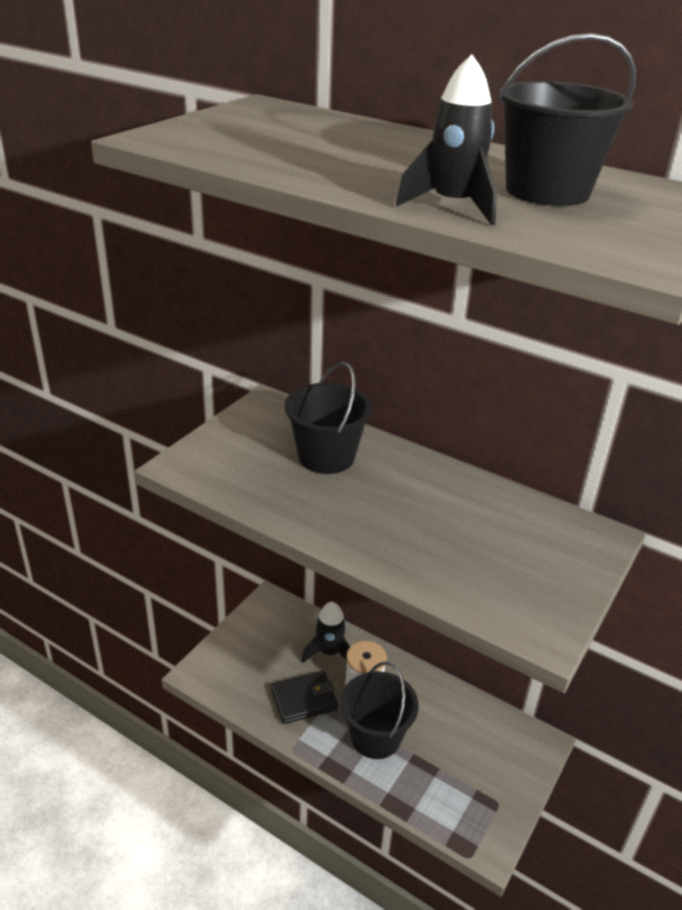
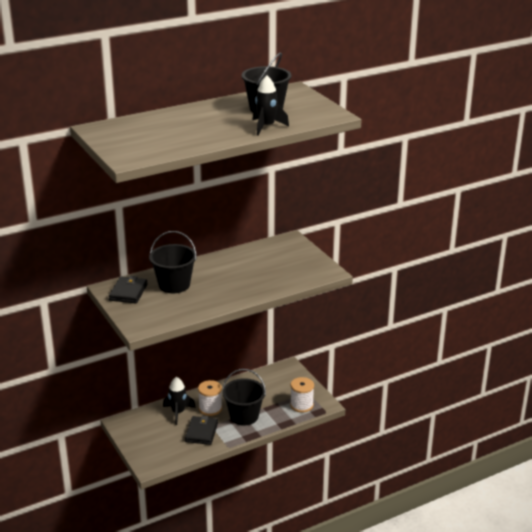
camera: 60 degrees left, 5 degrees down
none -> black wallet [109,276,148,303]
none -> white spool [290,377,314,413]

